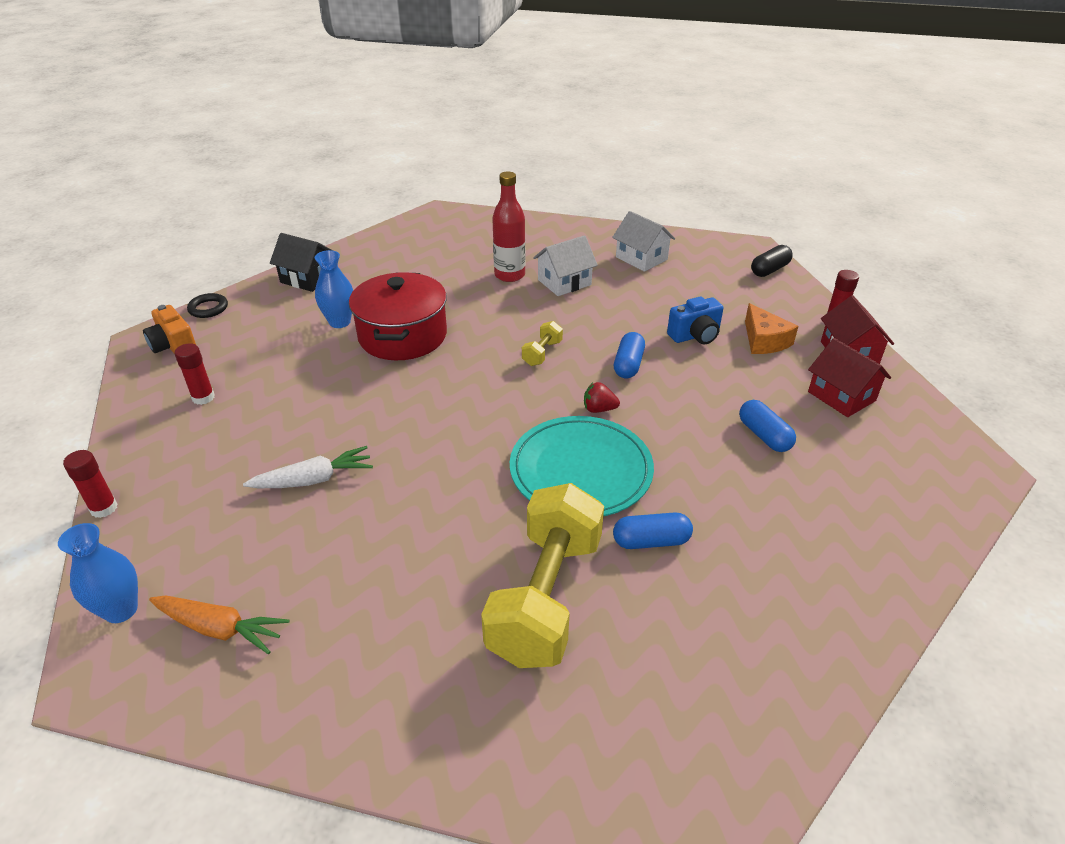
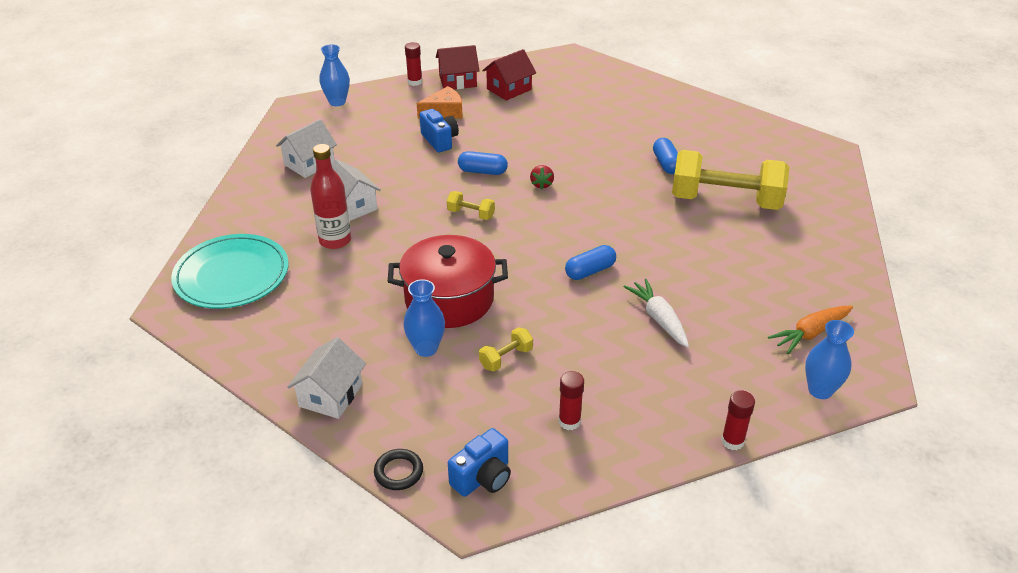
camera: 95 degrees left, 0 degrees up
orange camera [143,305,196,354] -> blue camera [448,428,511,497]
orange carrot [149,595,289,654] -> orange carrot turned 135 degrees counterclockwise [768,306,853,354]
black house [270,233,333,292] -> white house [287,337,366,419]
turquoise plate [510,416,654,516] -> turquoise plate moved to [171,234,289,309]
blue capsule [739,400,796,452] -> blue capsule moved to [565,245,616,280]
black capsule [751,245,793,277] -> blue vase [319,44,350,106]
none -> yellow dumbbell [479,327,533,371]

